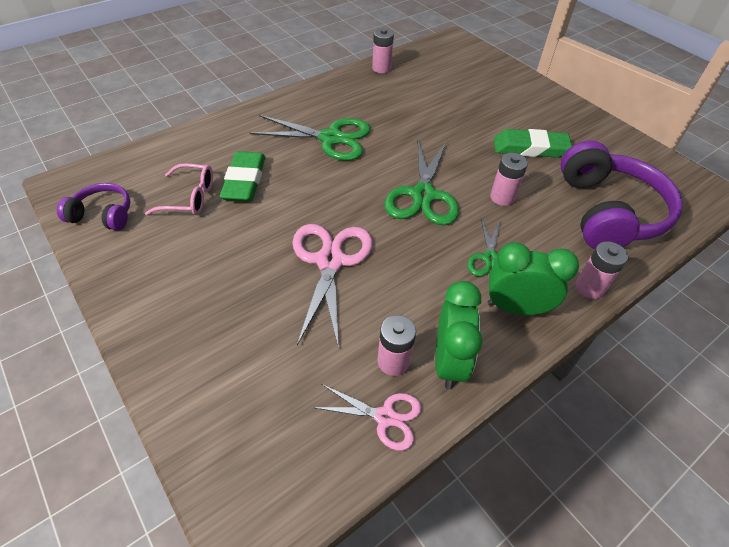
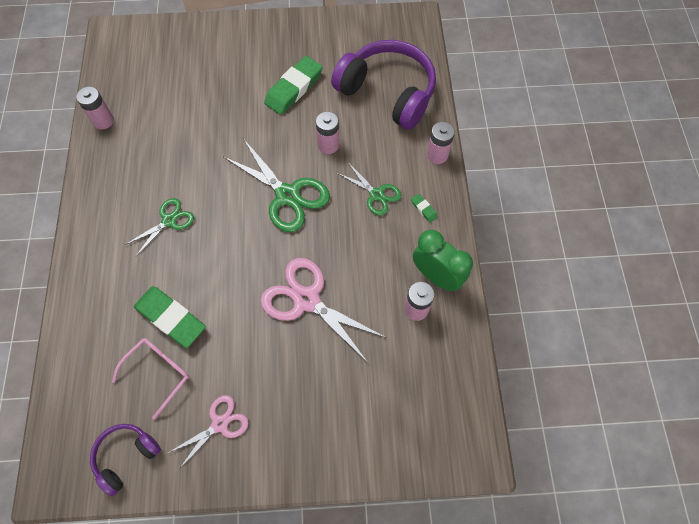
camera: 55 degrees left, 15 degrees up
green scissors [250,115,371,161] -> green scissors [125,198,194,256], size x0.58
pink scissors [313,384,422,451] -> pink scissors moved to [168,395,249,468]
green clock [488,242,579,315] -> green eraser [411,194,438,222]

